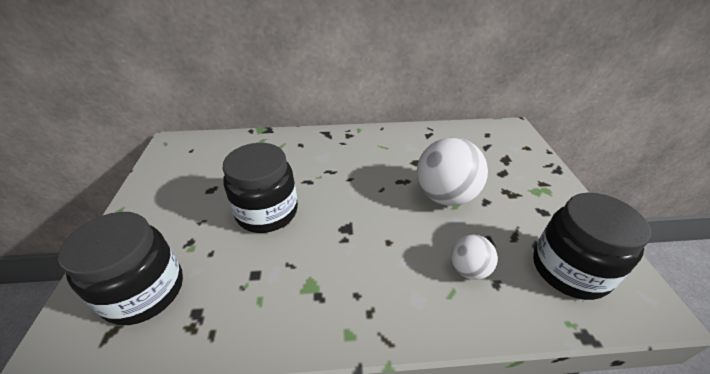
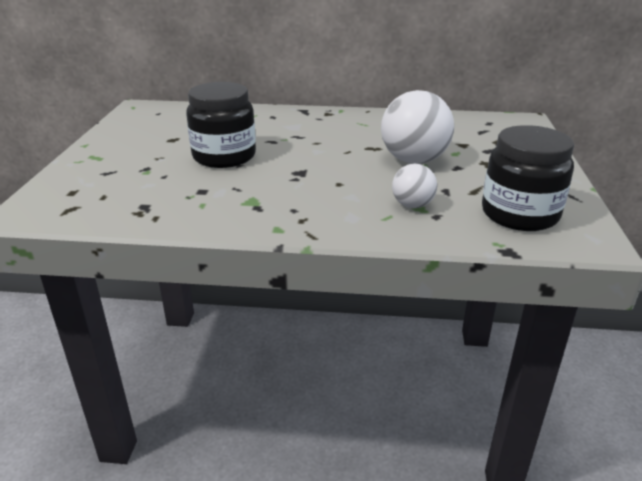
camera: 10 degrees right, 10 degrees down
black jar [58,212,183,325] -> none

